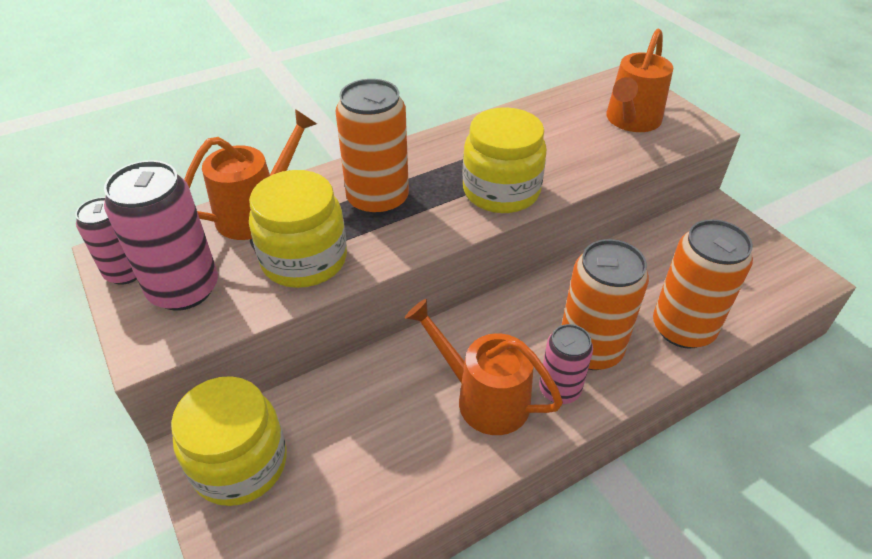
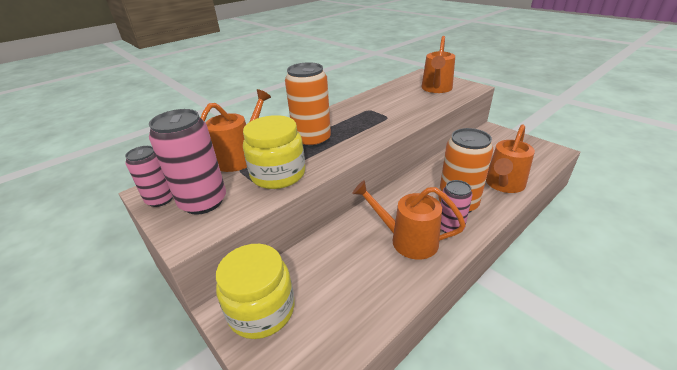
camera: 10 degrees left, 10 degrees down
yellow jar [462,107,547,213] -> none
orange can [653,219,753,348] -> orange watering can [486,124,535,193]

